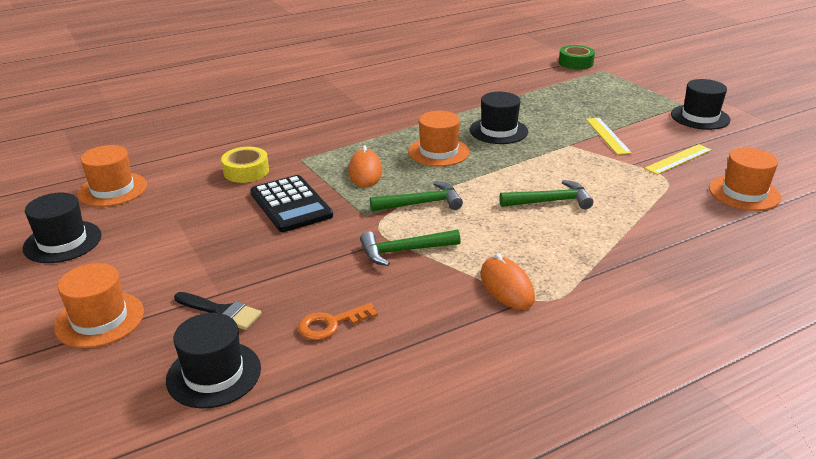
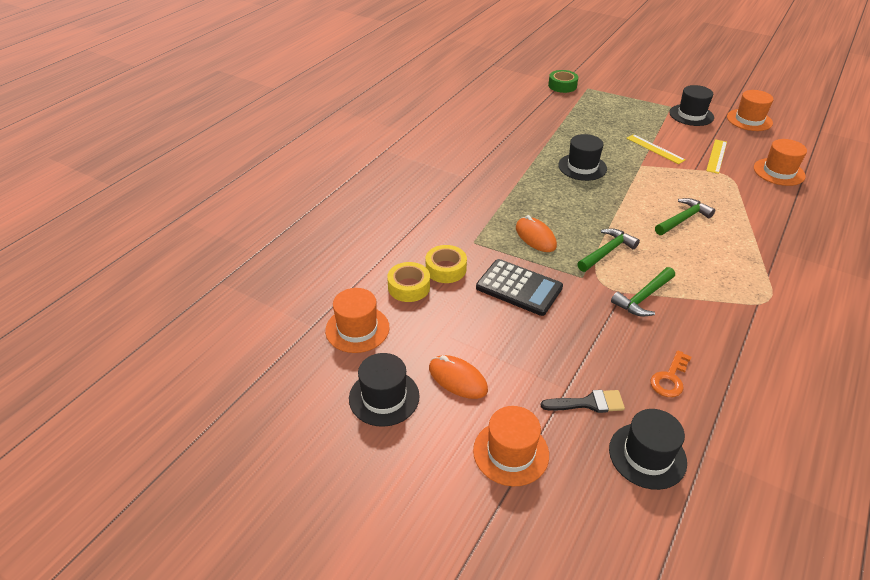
camera: 30 degrees left, 10 degrees up
orange hat [408,111,470,167] -> orange hat moved to [727,90,774,131]
orange mouse [480,253,535,310] -> orange mouse moved to [429,355,488,399]
none -> yellow tape [387,262,430,302]

